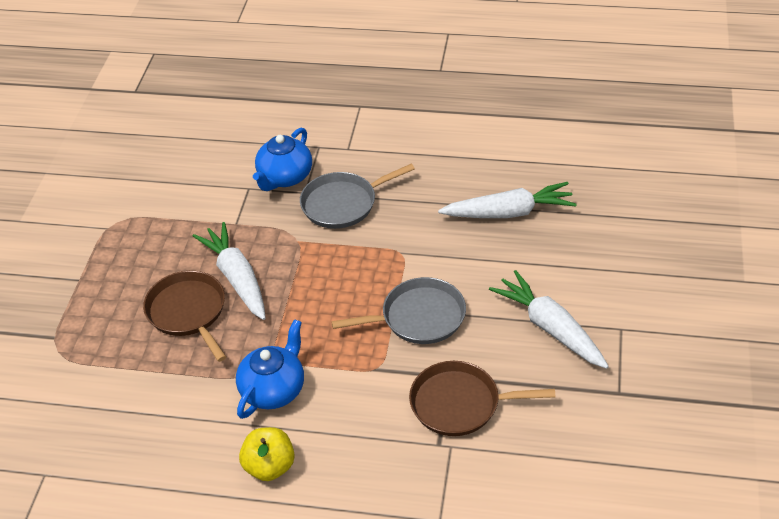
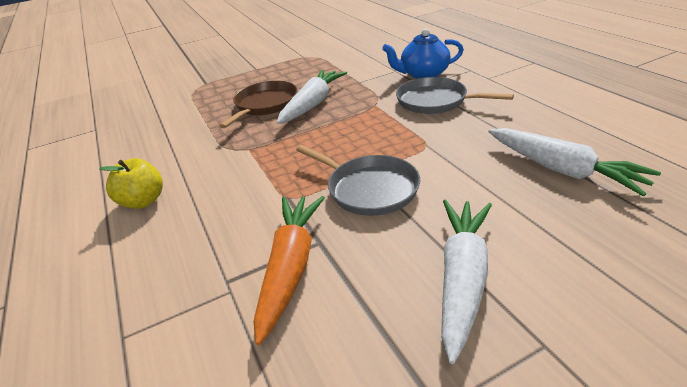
camera: 55 degrees right, 10 degrees down
blue teapot [236,319,304,419] -> none
brown pan [409,361,556,436] -> orange carrot [254,196,325,345]

